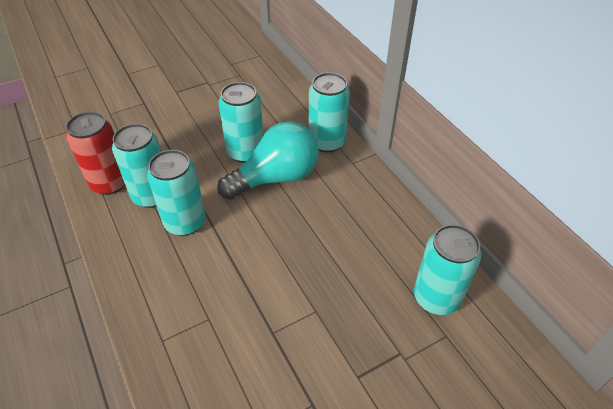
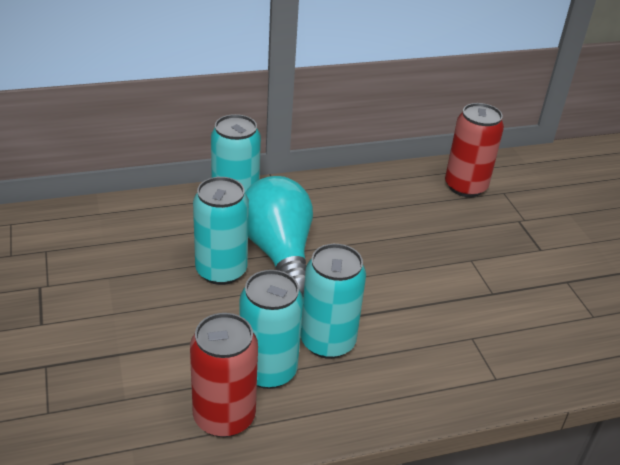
camera: 80 degrees left, 10 degrees down
turquoise can [414,224,481,315] -> red can [445,103,504,197]

